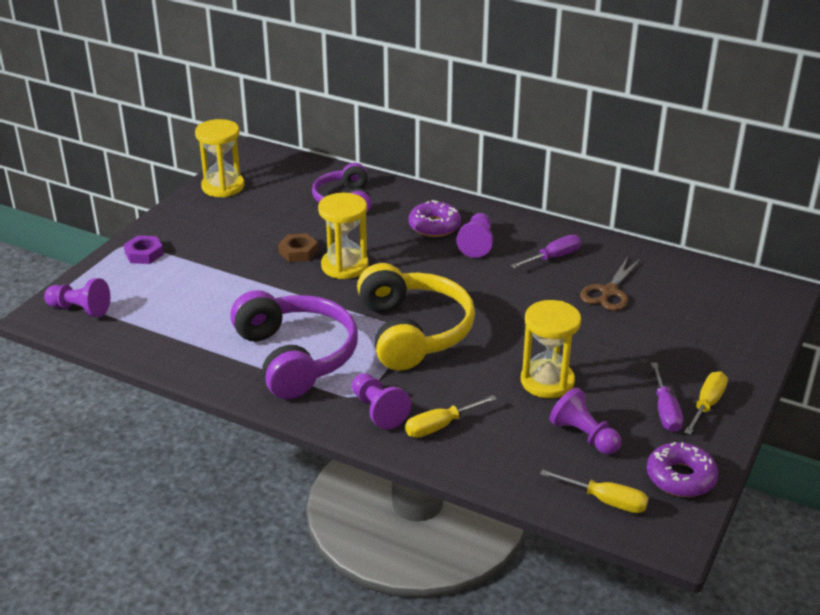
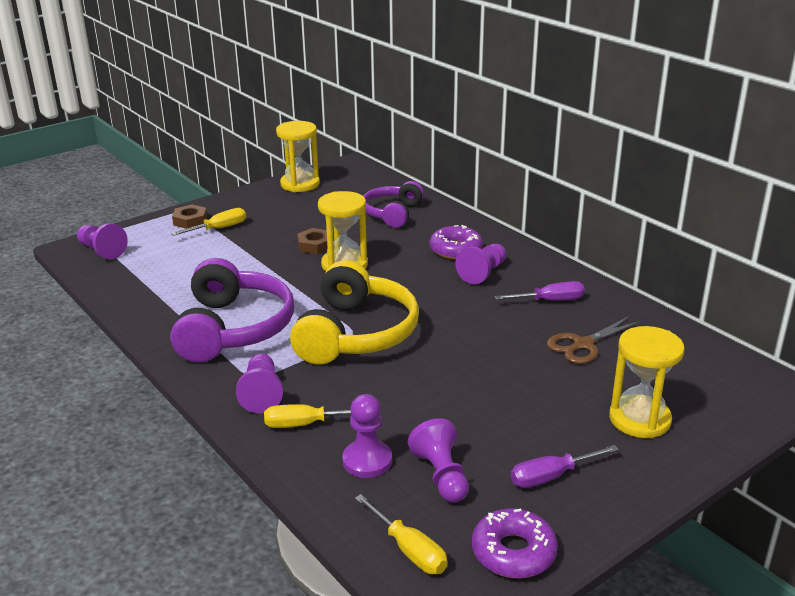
camera: 25 degrees right, 5 degrees down
purple nut [124,236,164,264] -> brown nut [172,204,207,229]
yellow hourglass [521,300,581,398] -> yellow hourglass moved to [609,326,685,438]
purple screwdriver [651,363,683,432] -> purple screwdriver turned 45 degrees clockwise [511,445,619,488]
yellow screwdriver [684,371,728,435] -> yellow screwdriver moved to [171,208,246,236]
none -> purple pawn [342,394,392,478]

